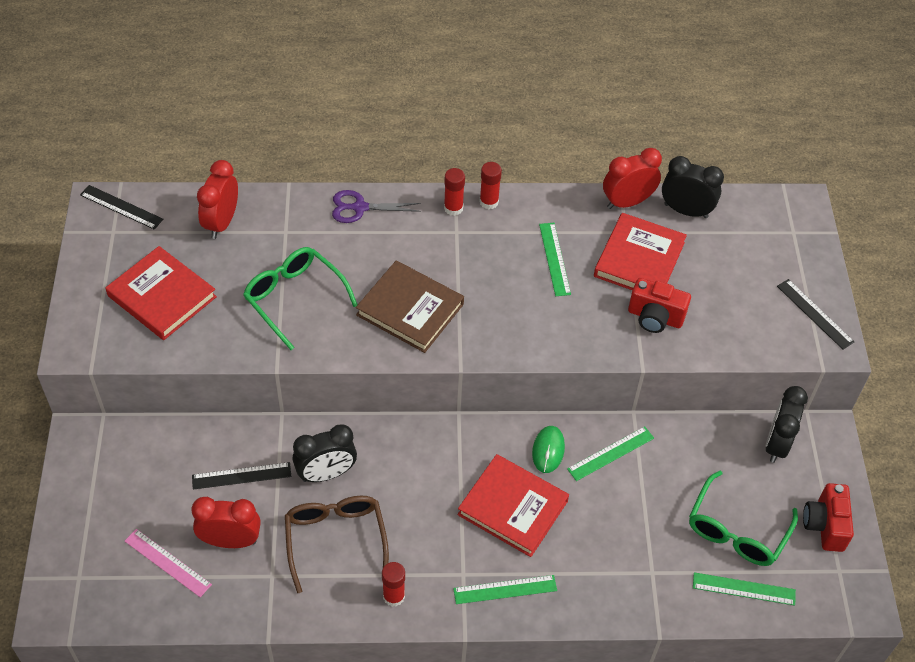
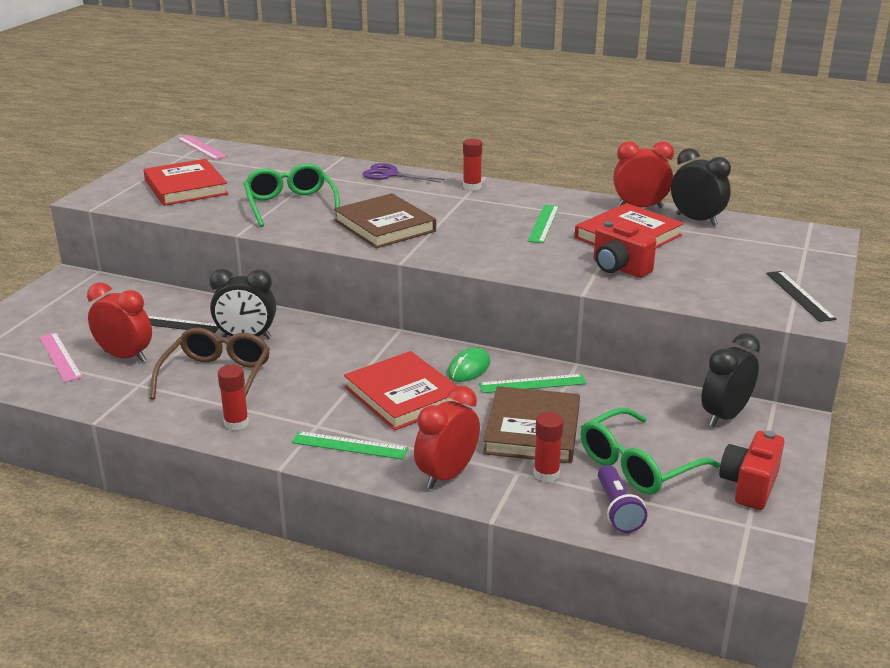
camera: 25 degrees right, 25 degrees down
black ruler [80,185,163,230] -> pink ruler [178,135,227,160]
red clock [197,160,238,239] -> red clock moved to [414,386,480,489]
red glue stick [479,162,502,209] -> red glue stick moved to [534,412,564,482]
green ruler [693,572,796,606] -> purple flashlight [598,465,647,533]
none -> brown book [483,386,580,463]

